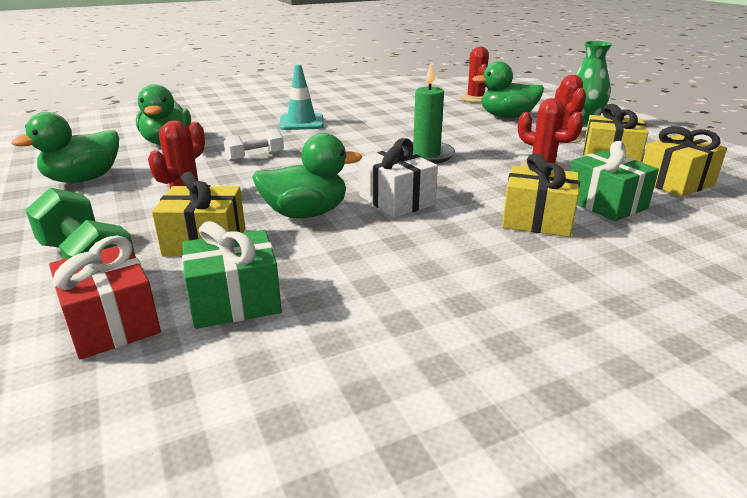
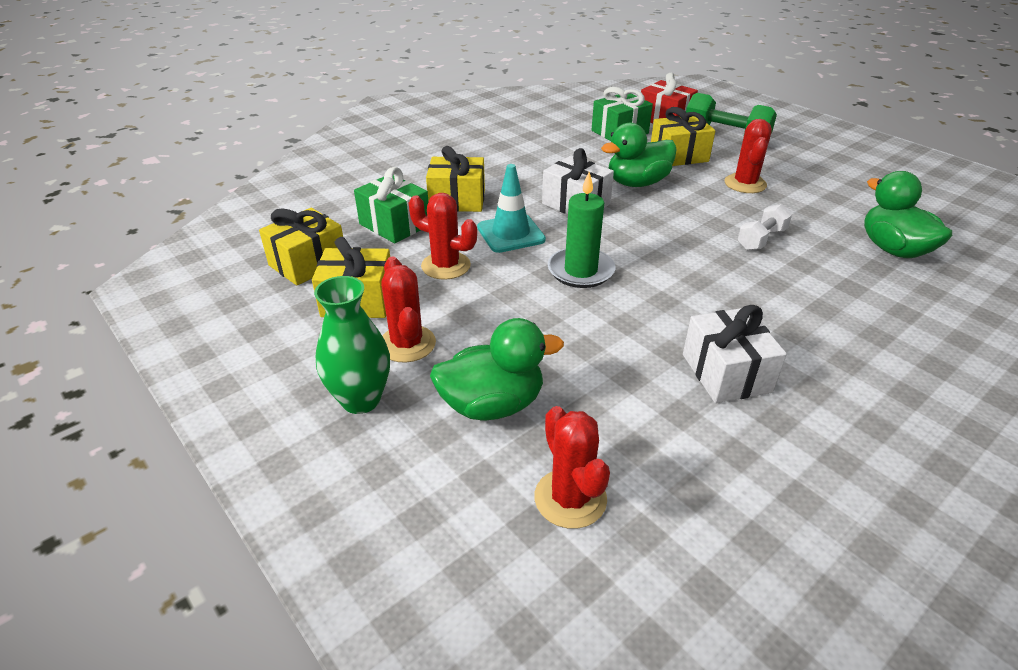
camera: 165 degrees right, 10 degrees up
green duck [11,112,119,183] -> none
turquoise traffic cone [279,64,324,130] -> turquoise traffic cone moved to [477,164,546,253]
none -> white gift [683,305,787,403]

